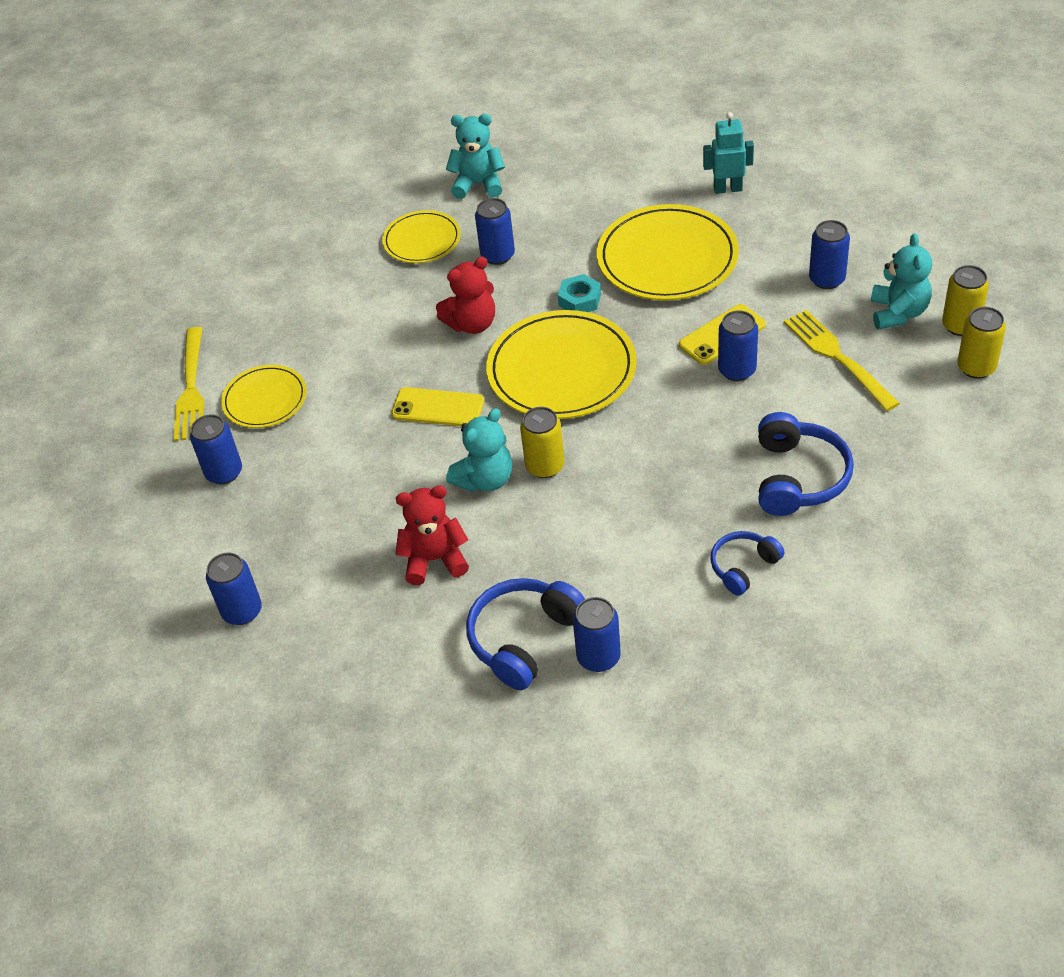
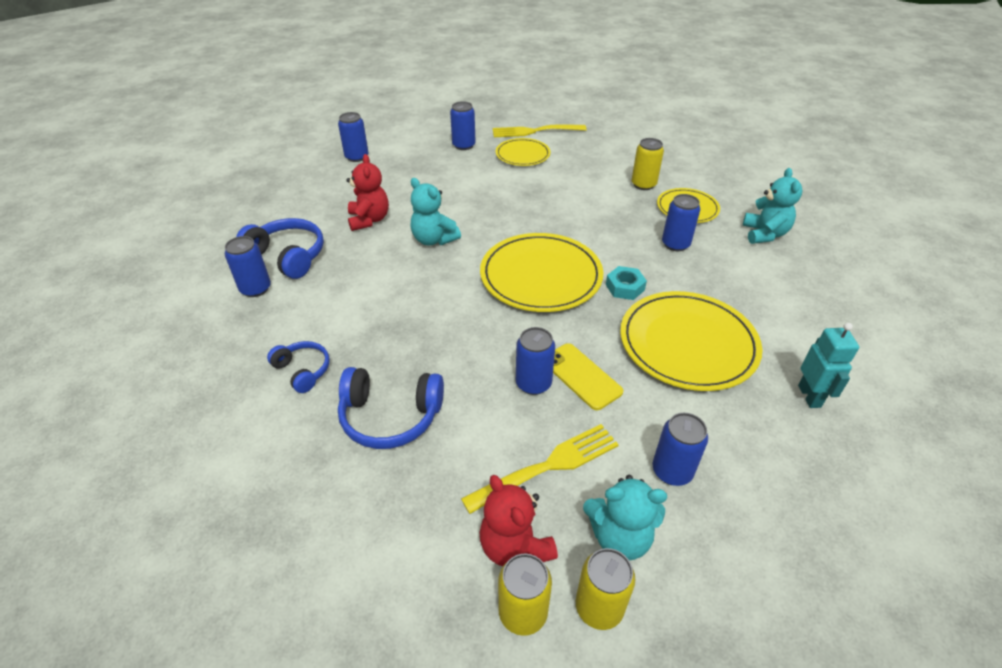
camera: 85 degrees right, 5 degrees down
yellow phone [391,387,484,426] -> none
red teddy bear [436,257,495,334] -> red teddy bear moved to [479,475,558,566]
yellow can [520,407,565,478] -> yellow can moved to [632,138,664,190]

